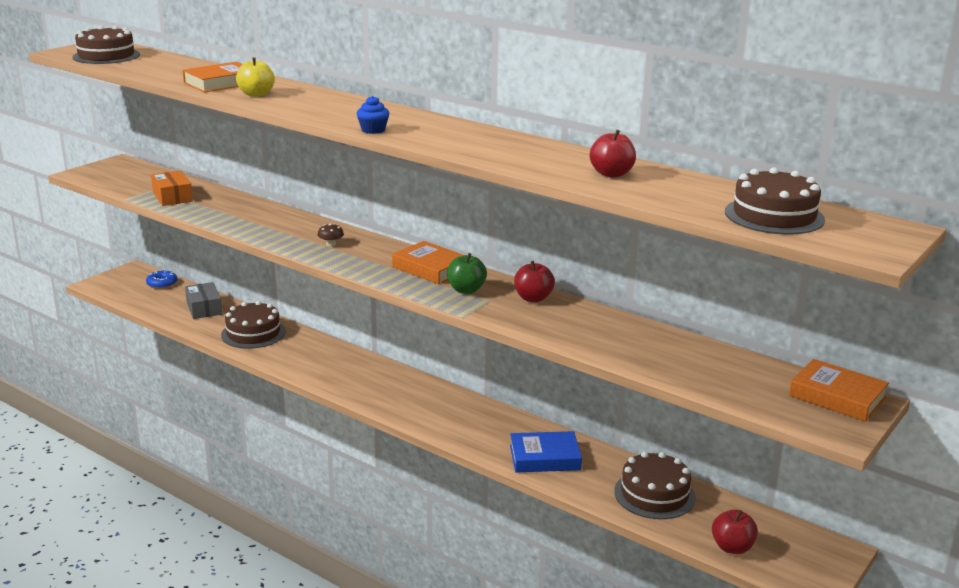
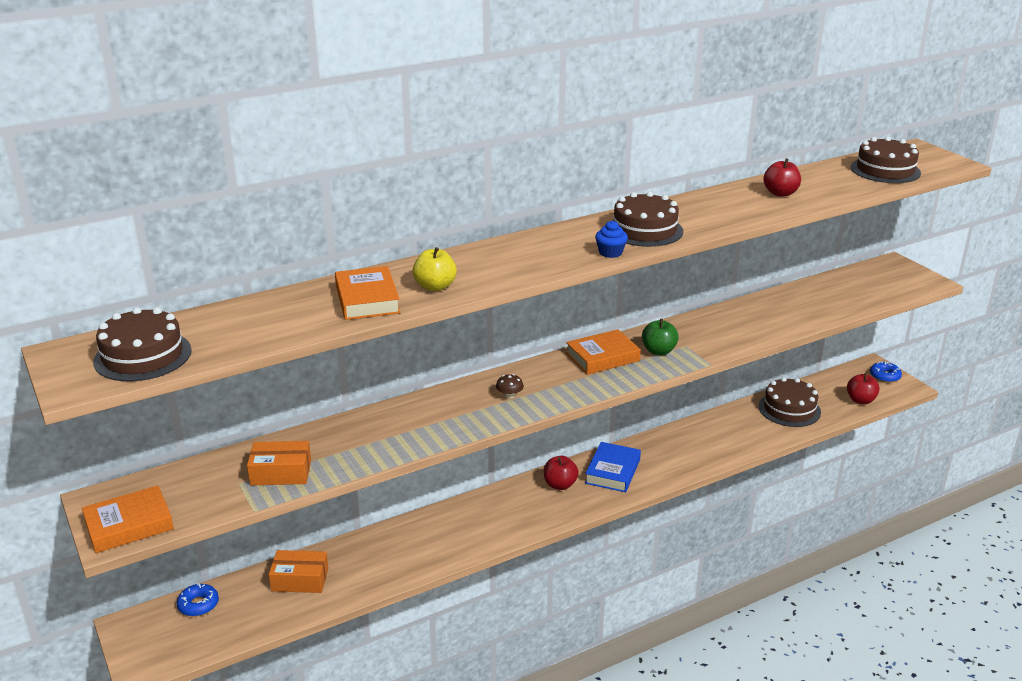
camera: 65 degrees left, 5 degrees up
grey box [185,282,222,319] -> orange box [269,550,329,593]
brown cake [221,301,286,349] -> brown cake moved to [612,192,683,247]
blue book [510,431,582,473] -> blue book moved to [585,442,641,492]
red apple [514,261,555,302] -> red apple moved to [544,456,579,490]
orange book [789,359,889,422] -> orange book moved to [82,485,174,553]
none -> blue donut [870,361,902,383]

